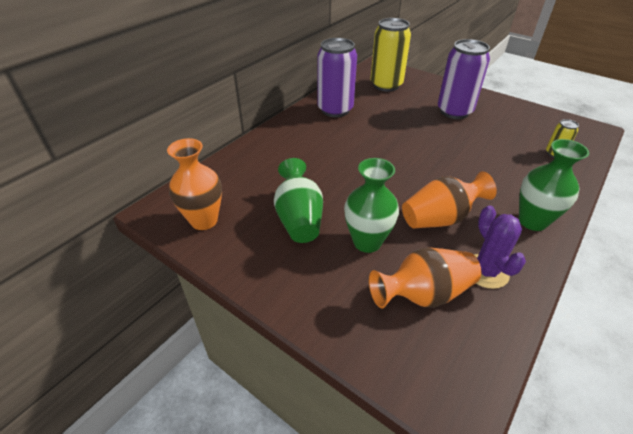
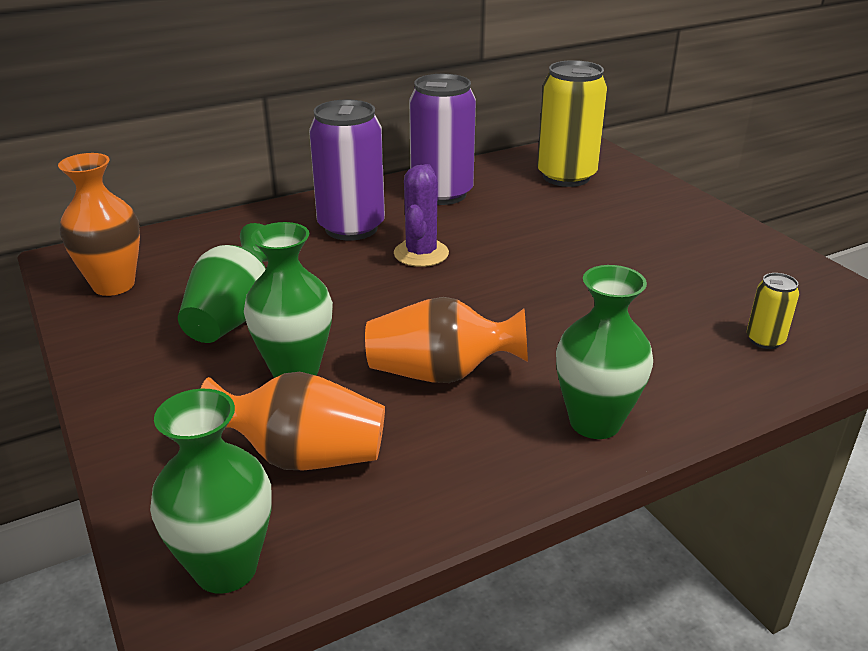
camera: 25 degrees right, 10 degrees down
purple can [438,39,490,119] -> purple can moved to [309,100,385,241]
purple cactus [474,205,526,289] -> purple cactus moved to [394,164,449,267]
none -> green vase [150,389,272,594]

